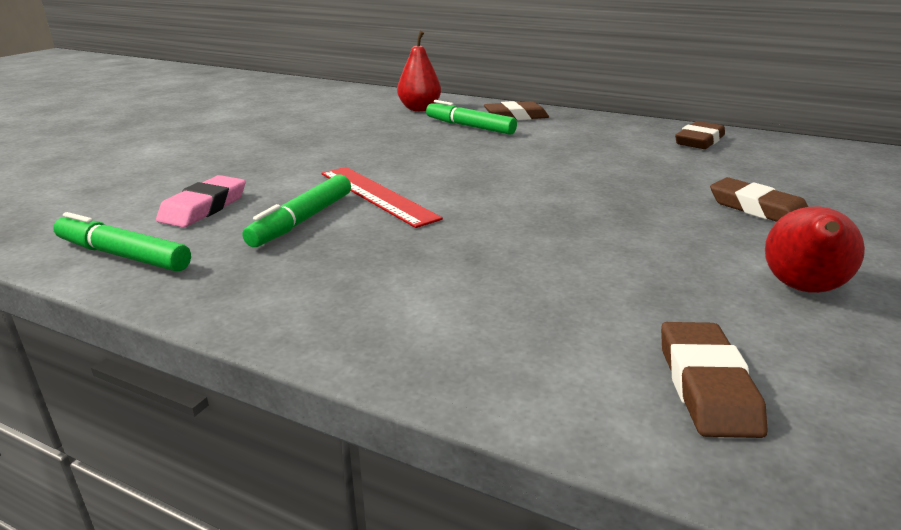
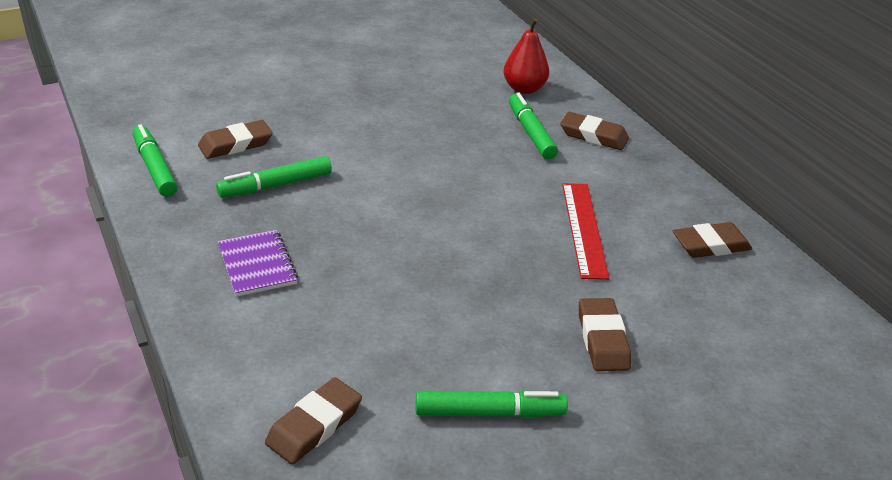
camera: 35 degrees right, 10 degrees up
pink eraser [156,175,246,228] -> brown eraser [198,120,273,159]
red ruler [322,167,443,228] -> red ruler moved to [562,183,610,280]
red pear [765,207,865,293] -> green marker [416,390,568,418]
none -> purple notebook [218,230,298,297]

